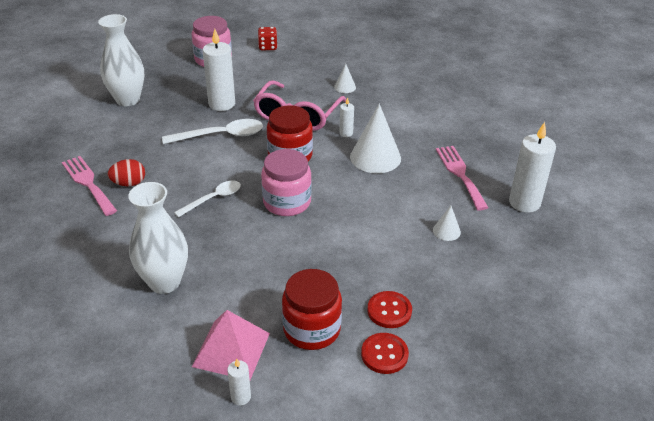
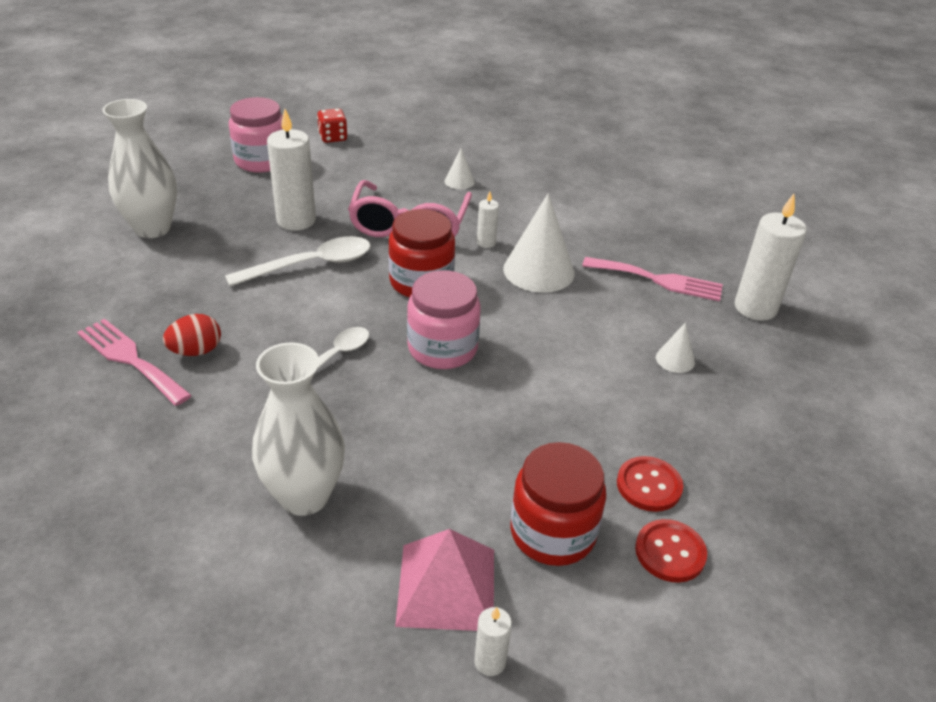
camera: 15 degrees left, 0 degrees up
pink fork [436,146,489,210] -> pink fork turned 135 degrees clockwise [582,257,723,302]

